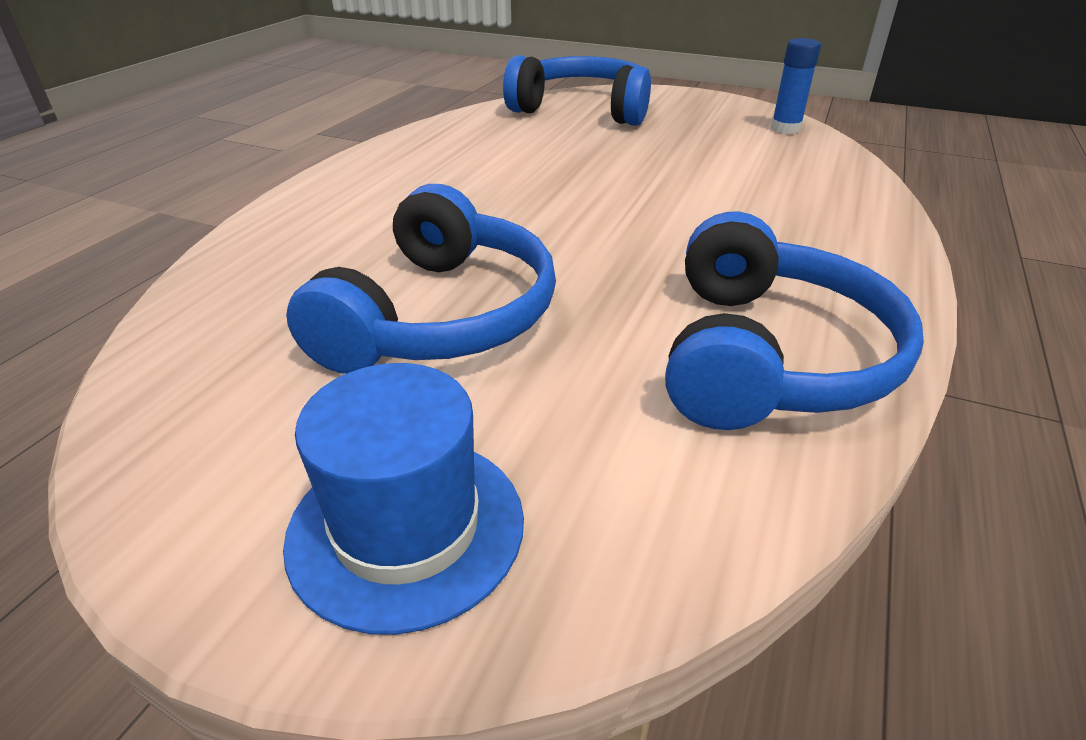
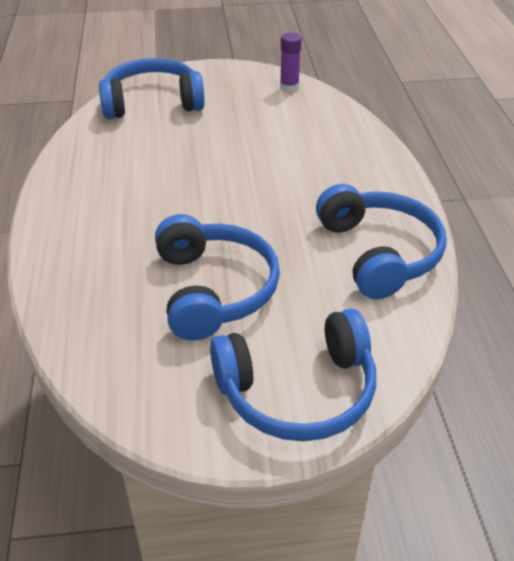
camera: 30 degrees left, 5 degrees up
blue hat [283,363,524,635] -> blue headphones [210,309,376,441]
blue glue stick [771,38,821,134] -> purple glue stick [280,32,302,92]

